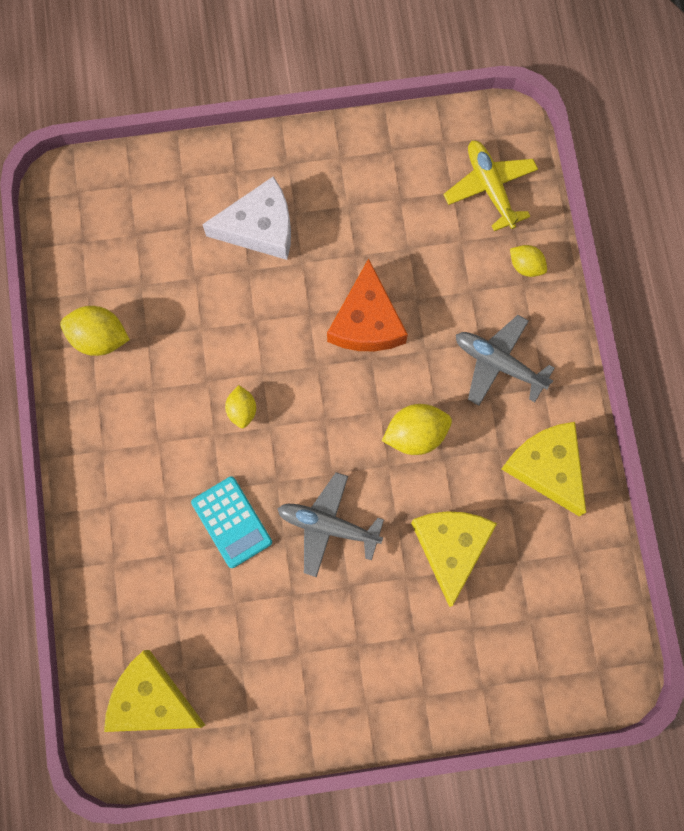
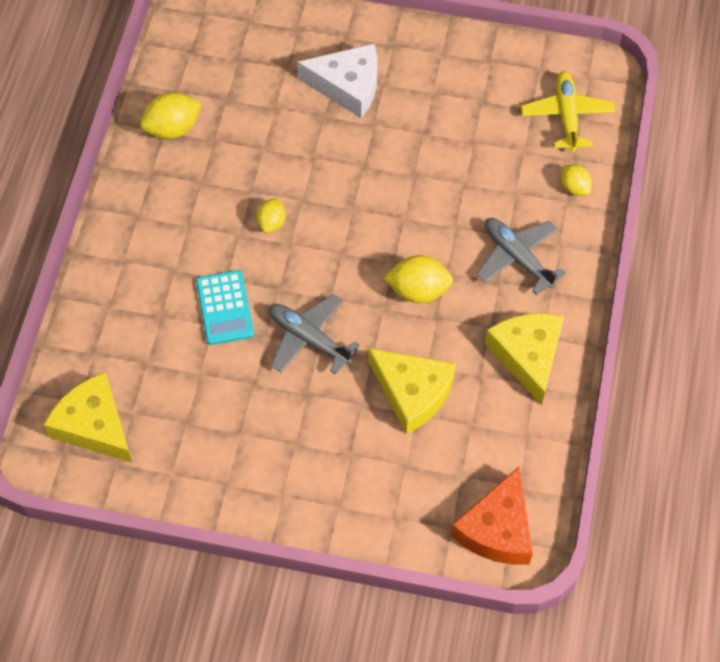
camera: 20 degrees right, 15 degrees down
yellow lemon [60,306,130,356] -> yellow lemon turned 60 degrees counterclockwise [140,92,202,139]
orange cheese [327,258,408,351] -> orange cheese moved to [451,467,533,565]
yellow cheese [411,511,497,607] -> yellow cheese turned 105 degrees clockwise [368,348,456,434]

